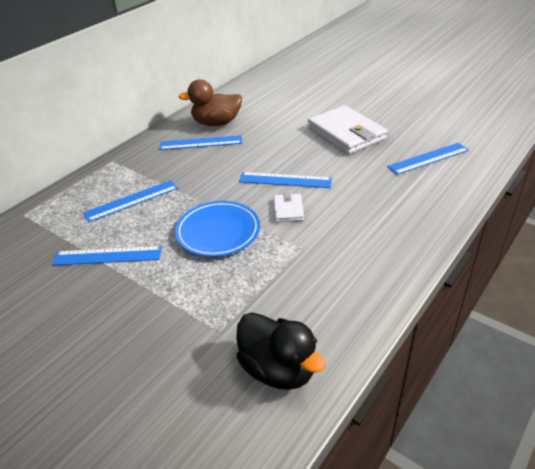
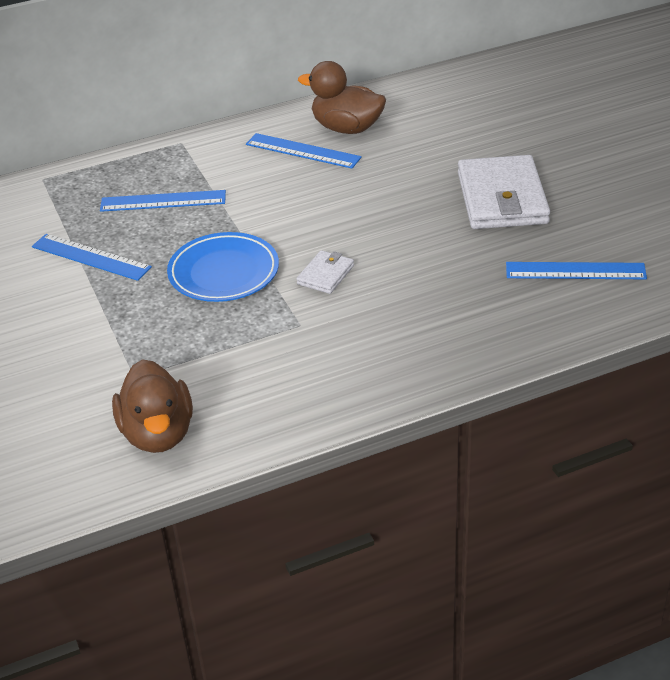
camera: 30 degrees right, 0 degrees up
black duck [236,312,325,390] -> brown duck [112,359,193,453]
blue ruler [239,172,332,188] -> none

